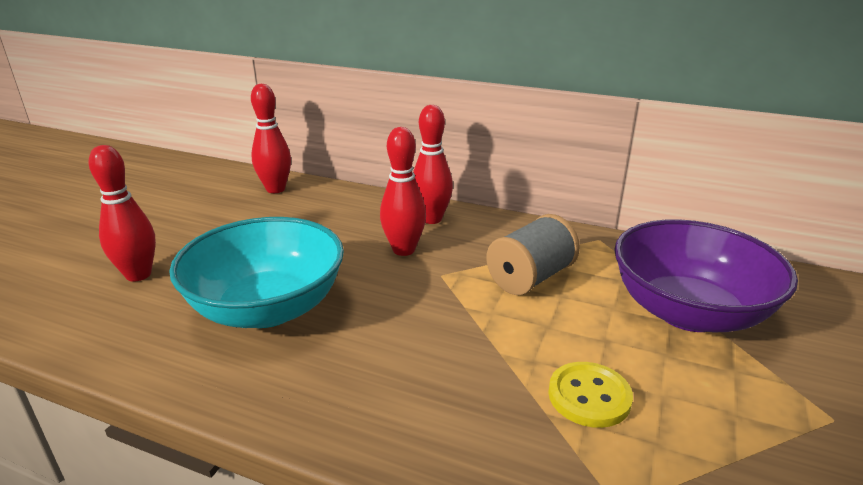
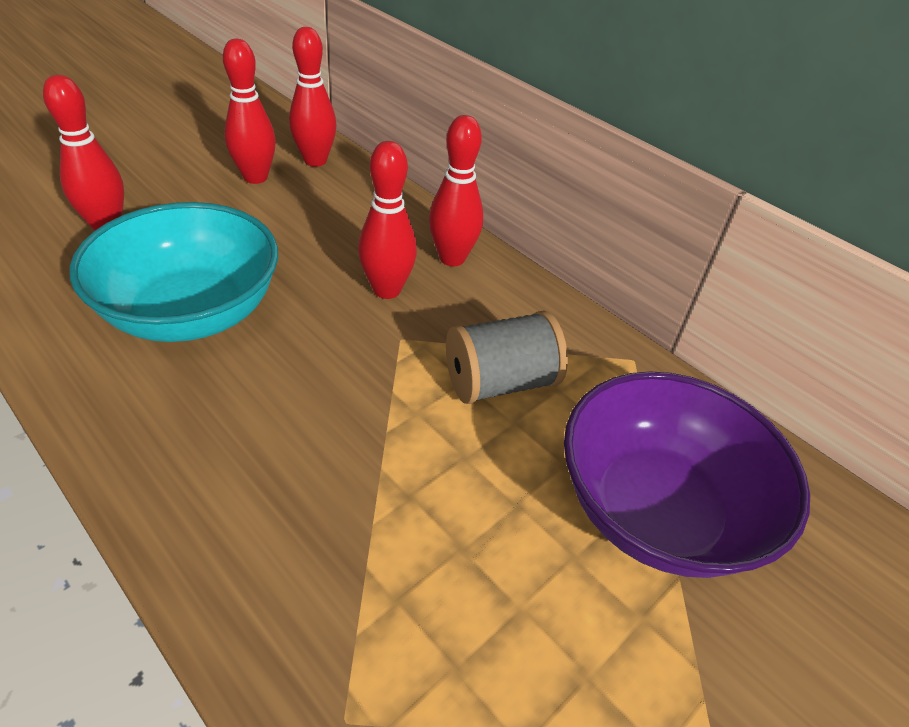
camera: 20 degrees right, 15 degrees up
yellow button [548,362,633,428] -> none
none -> red bowling pin [223,39,276,184]

